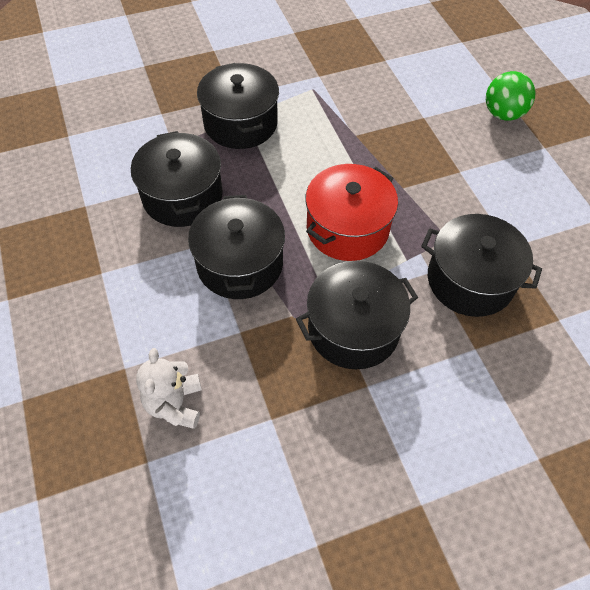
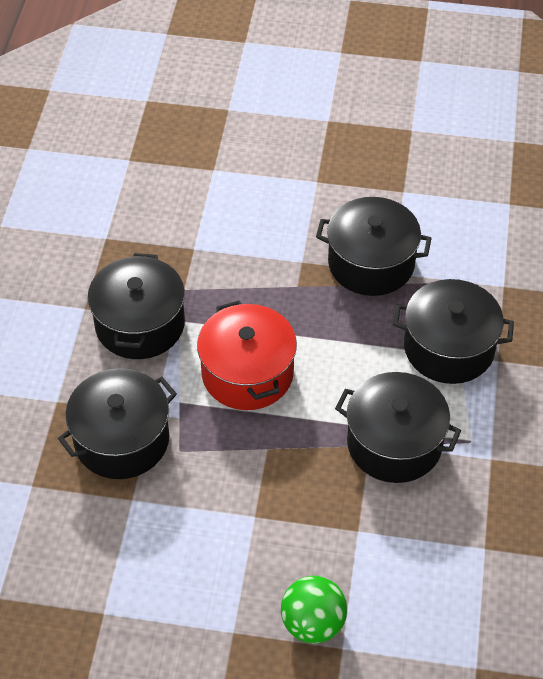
camera: 120 degrees right, 5 degrees down
white teddy bear [136,348,202,429] -> none
black pot [188,195,285,299] -> black pot moved to [335,372,461,483]

